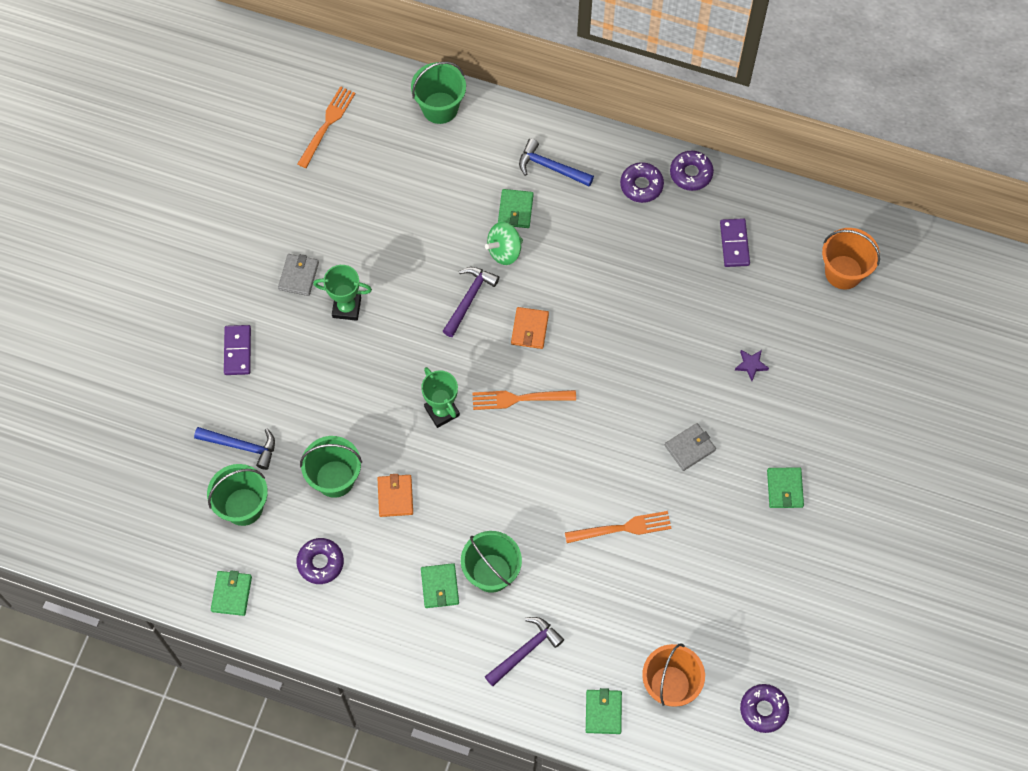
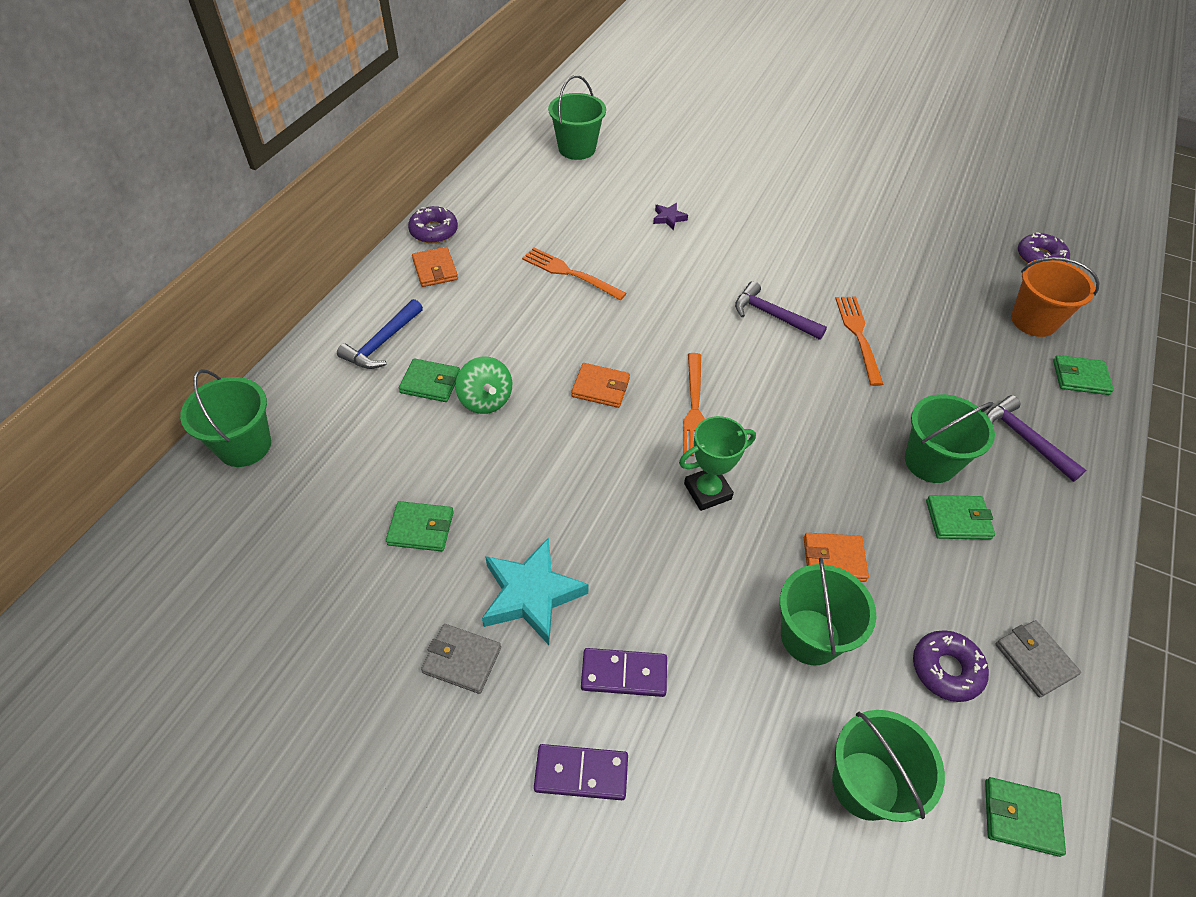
camera: 85 degrees left, 15 degrees down
blue hammer [194,427,275,470] -> none
orange fork [297,86,356,168] -> orange fork moved to [522,248,627,301]
green trophy [313,265,372,321] -> turquoise star [482,537,589,645]
purple hammer [443,267,499,337] -> purple hammer moved to [735,281,827,340]
purple donut [620,162,664,203] -> orange wallet [412,247,458,287]
grey wallet [665,423,716,471] -> grey wallet moved to [995,620,1081,697]
purple domino [720,218,750,267] -> purple domino moved to [581,648,667,697]
green wallet [767,467,804,508] -> green wallet moved to [386,501,454,551]
orange bucket [822,228,880,289] -> green bucket [548,75,606,160]

